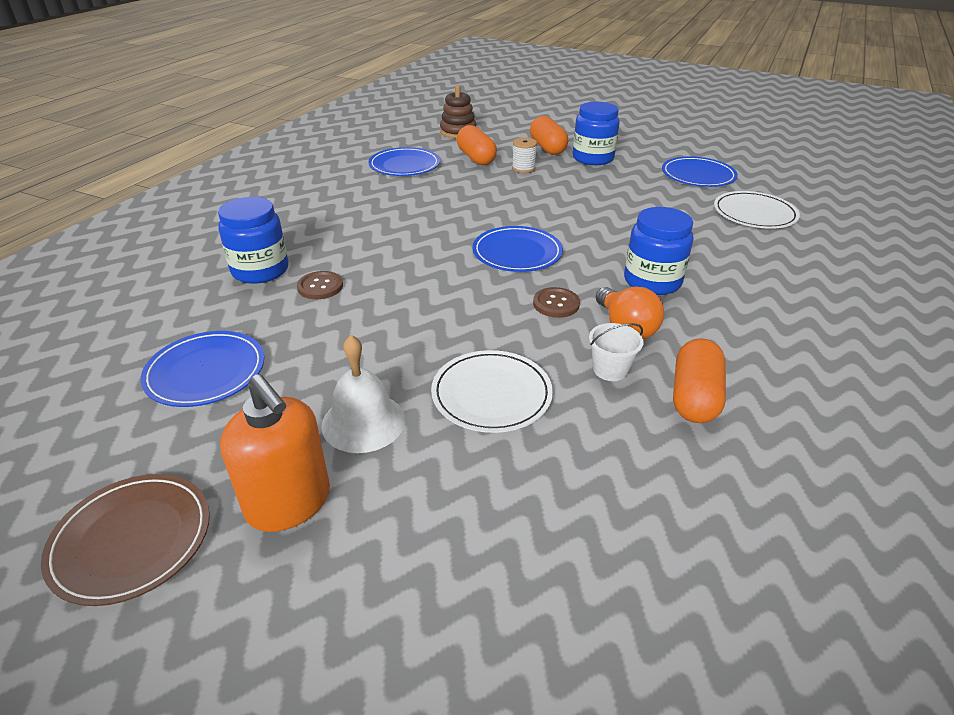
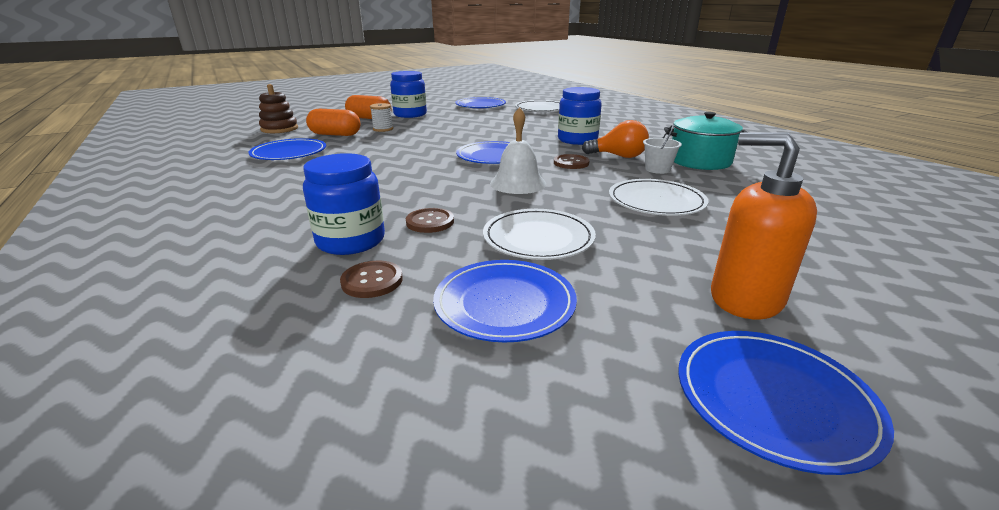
camera: 55 degrees left, 10 degrees down
brown plate [41,474,210,606] -> blue plate [678,331,894,475]
orange soap dispenser [220,374,330,532] -> orange soap dispenser turned 135 degrees counterclockwise [711,132,817,319]
white bell [321,335,405,453] -> white bell moved to [490,107,546,194]
orange capsule [673,338,726,423] -> turquoise pot [664,112,747,170]
none -> brown button [340,260,403,298]
none -> white plate [483,209,596,260]

